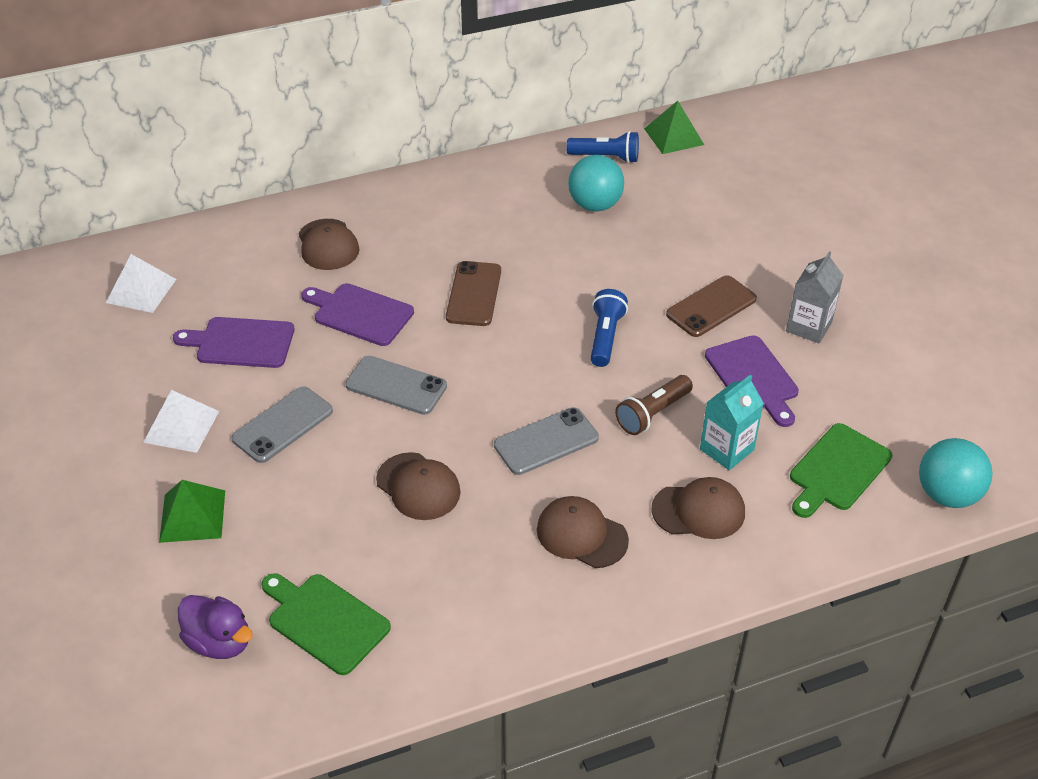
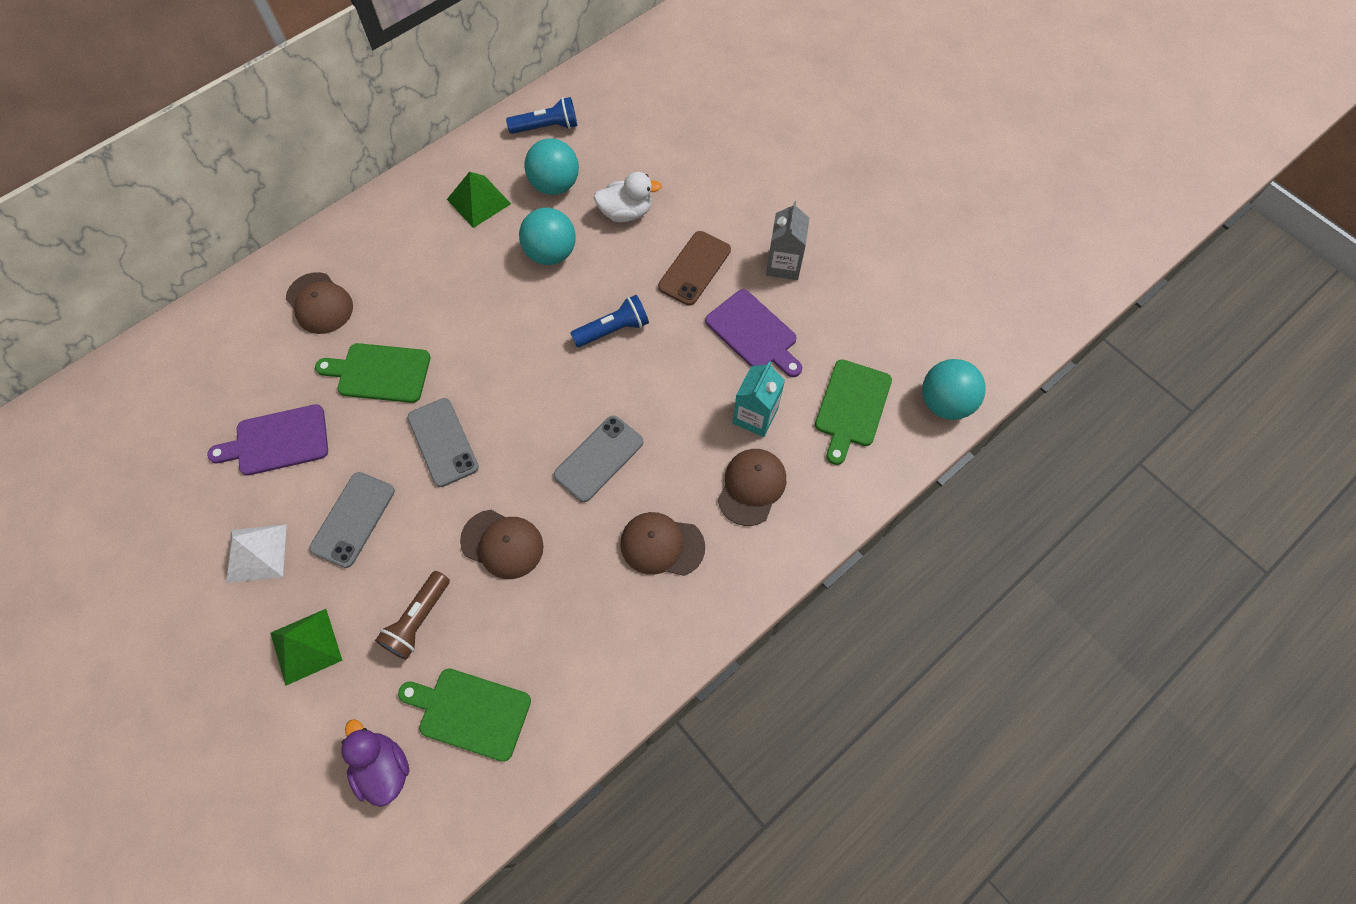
camera: 20 degrees left, 20 degrees up
white pyramid [106,254,176,313] -> none
purple duck [178,595,253,659] -> purple duck turned 135 degrees counterclockwise [341,719,409,807]
purple cutting board [301,283,414,346] -> green cutting board [315,343,430,403]
grey phone [345,356,447,415] -> grey phone turned 60 degrees clockwise [407,398,479,487]
brown phone [446,261,501,326] -> none
blue flashlight [591,289,628,367] -> blue flashlight turned 75 degrees clockwise [570,295,649,347]
brown flashlight [615,375,693,435] -> brown flashlight moved to [375,571,450,660]
green pyramid [644,101,704,154] -> green pyramid moved to [447,172,511,228]
brown cap [652,477,745,539] -> brown cap turned 45 degrees counterclockwise [718,449,786,526]
none -> turquoise ball [519,208,576,265]
none -> white duck [594,172,662,222]

